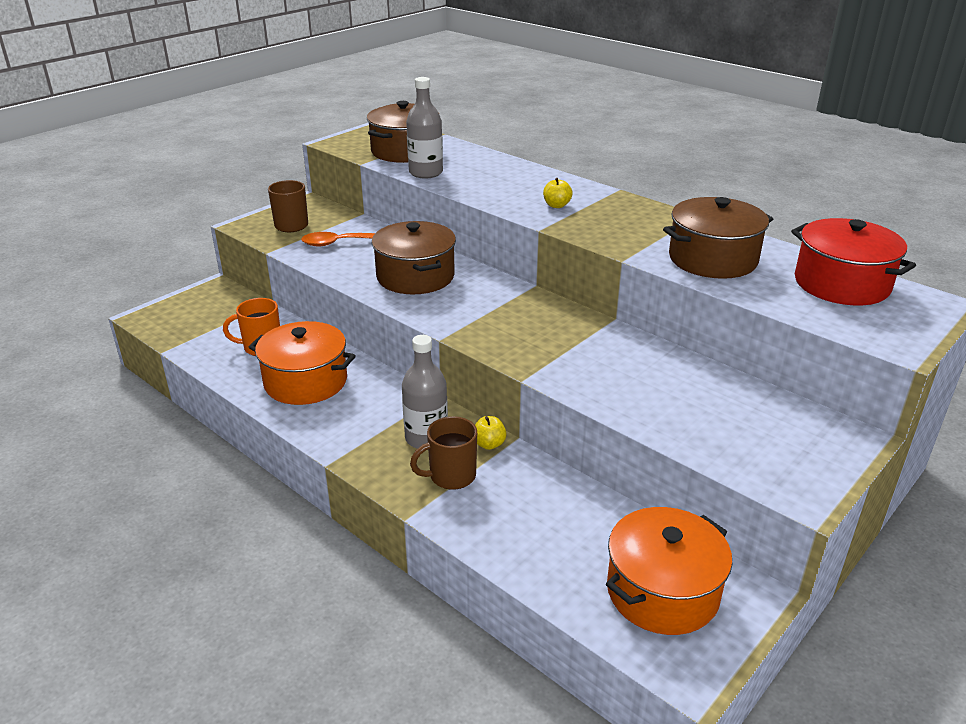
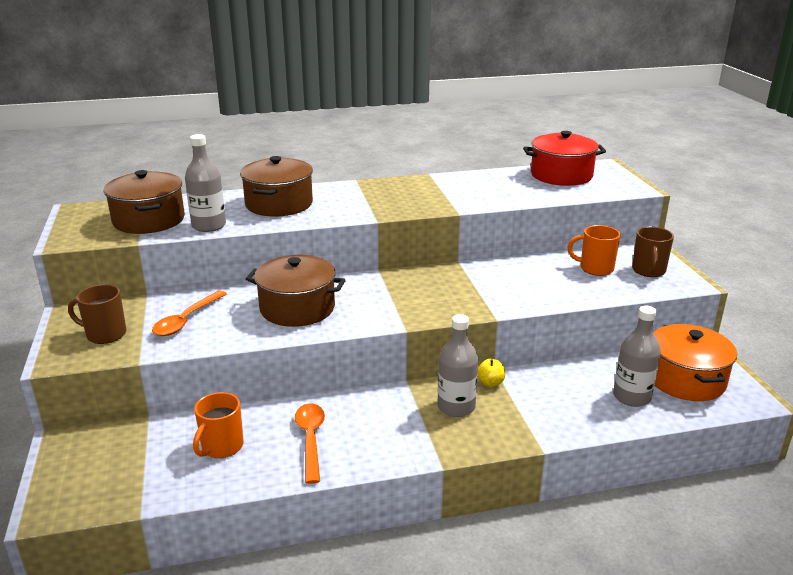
camera: 55 degrees left, 5 degrees down
orange pot [249,321,356,405] -> orange spoon [295,403,325,484]
brown mug [410,416,477,490] -> brown mug moved to [632,227,674,277]
yellow apple [543,178,573,208] -> none
brown pot [663,197,773,279] -> brown pot moved to [240,156,313,217]
none -> orange mug [568,225,621,276]
none -> grey bottle [613,306,661,407]

